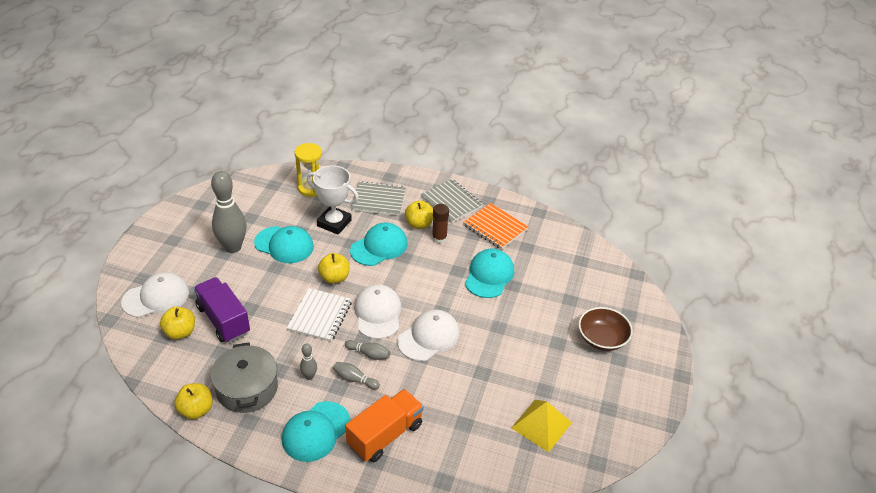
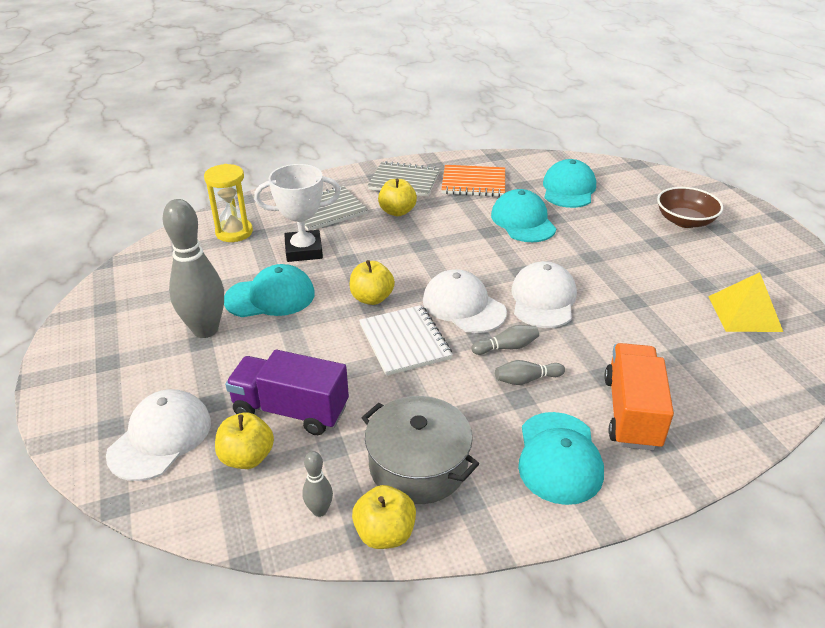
camera: 35 degrees left, 5 degrees down
grey bowling pin [300,343,317,380] -> grey bowling pin moved to [302,451,333,517]
turquoise cap [350,223,408,266] -> turquoise cap moved to [543,159,596,208]
brown glue stick [432,204,449,244] -> none

